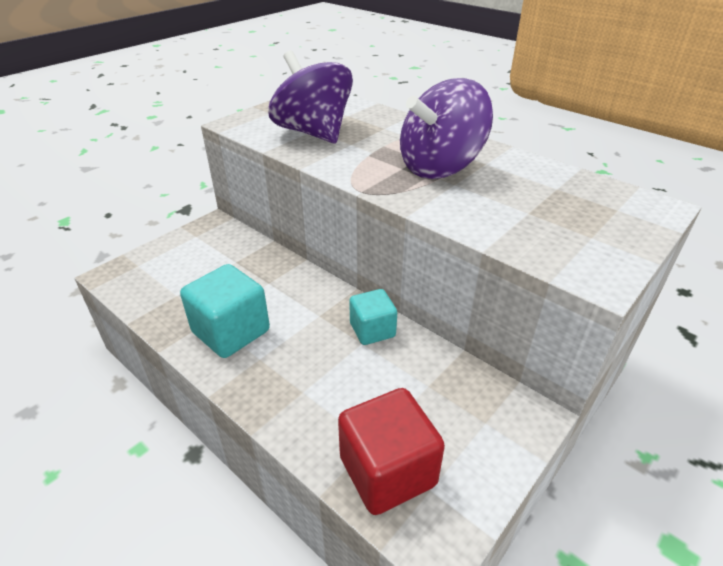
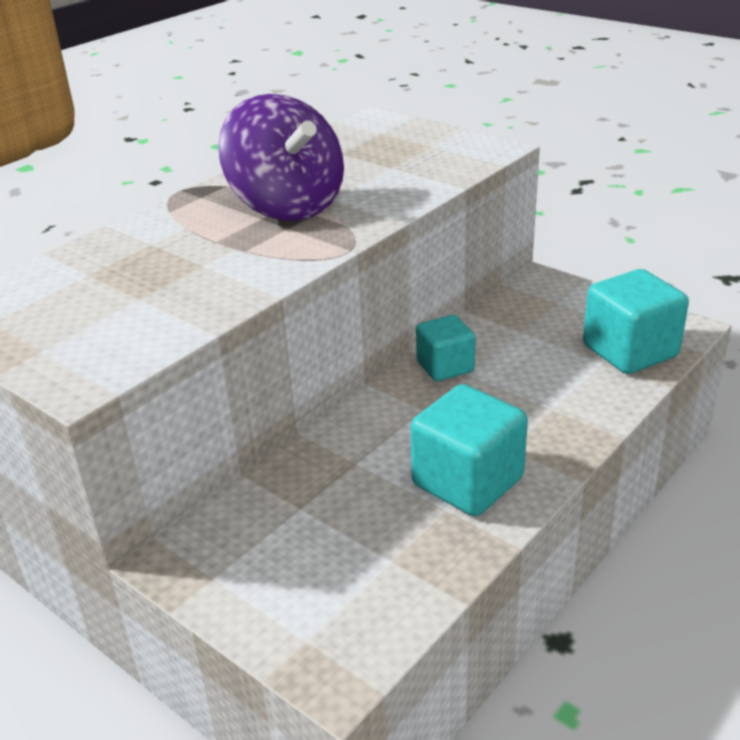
camera: 90 degrees left, 5 degrees down
purple spinning top [268,51,353,143] -> none
red cube [338,388,445,515] -> turquoise cube [583,269,689,374]

